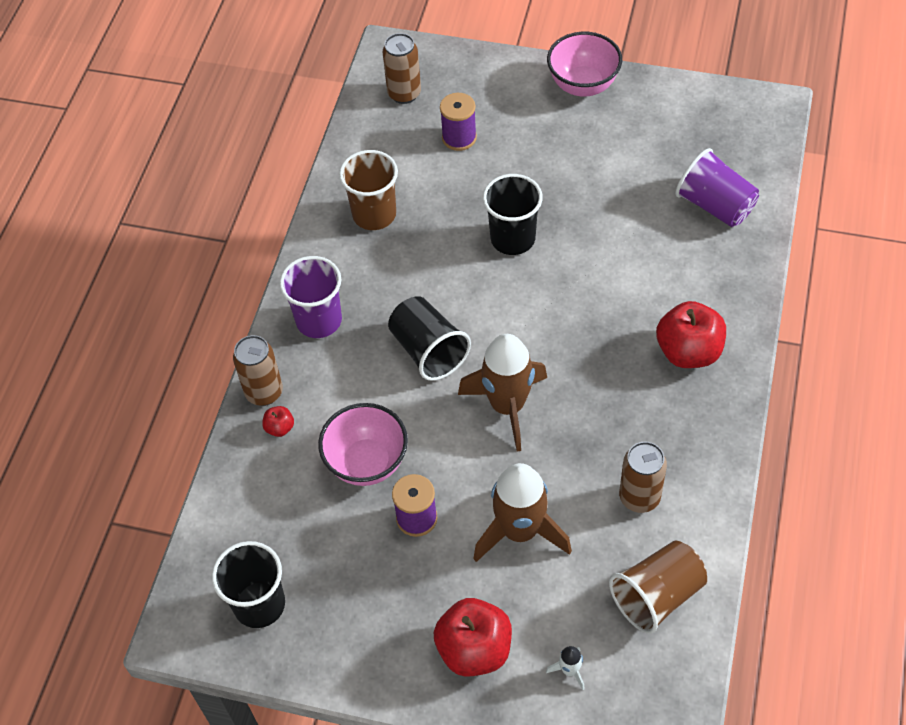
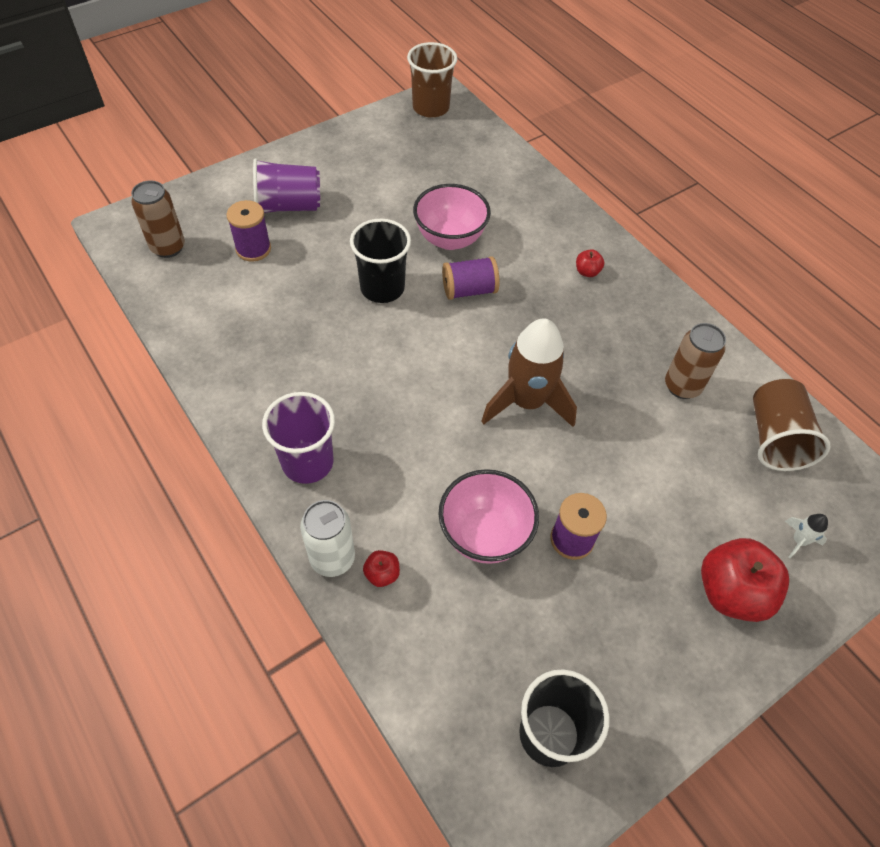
camera: 55 degrees left, 0 degrees up
brown can [233,335,283,406] -> white can [300,500,355,577]
brown cup [339,150,398,230] -> brown cup moved to [407,42,457,118]
black cup [388,296,471,381] -> none
brown rocket [473,463,572,562] -> none
pink bowl [547,32,622,97] -> pink bowl moved to [413,184,491,250]
red apple [656,301,726,368] -> red apple [576,249,604,277], size x0.45
purple cup [675,148,759,227] -> purple cup moved to [253,158,320,213]
none -> purple spool [442,256,500,300]

